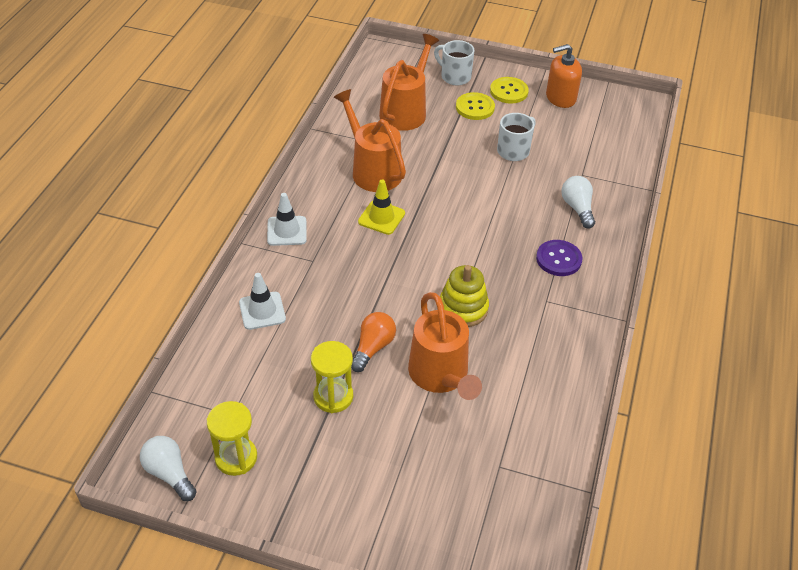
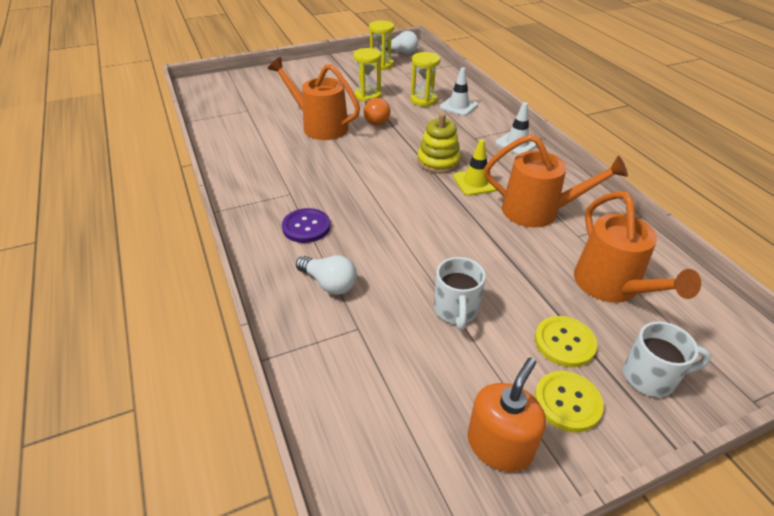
camera: 140 degrees right, 5 degrees down
yellow stacking toy [440,265,489,327] -> yellow stacking toy moved to [417,113,461,173]
none -> yellow hourglass [410,52,440,107]

